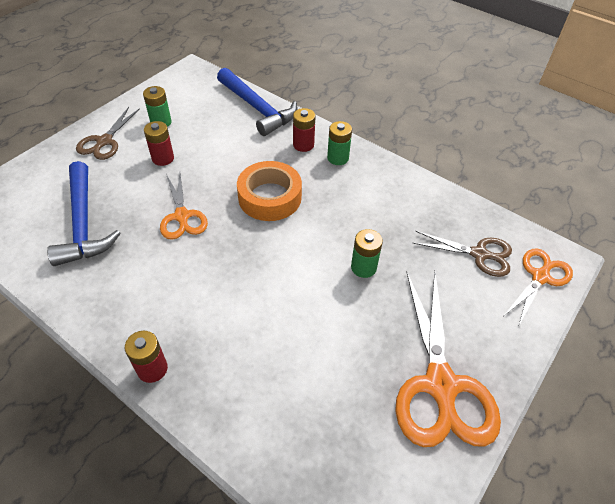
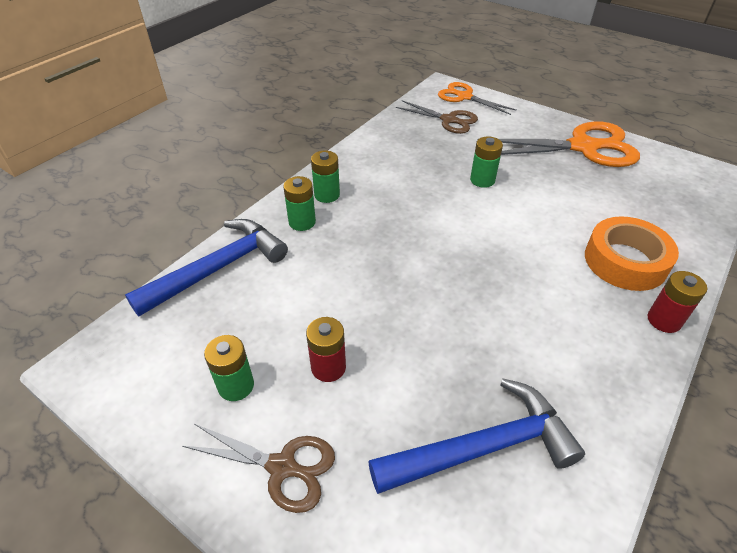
camera: 90 degrees left, 5 degrees down
orange scissors [160,173,208,240] -> none
orange tape [237,161,302,221] -> orange tape moved to [585,216,679,291]
red battery [293,108,316,152] -> green battery [283,176,316,231]
brown scissors [413,231,512,277] -> brown scissors turned 105 degrees clockwise [396,100,478,134]

